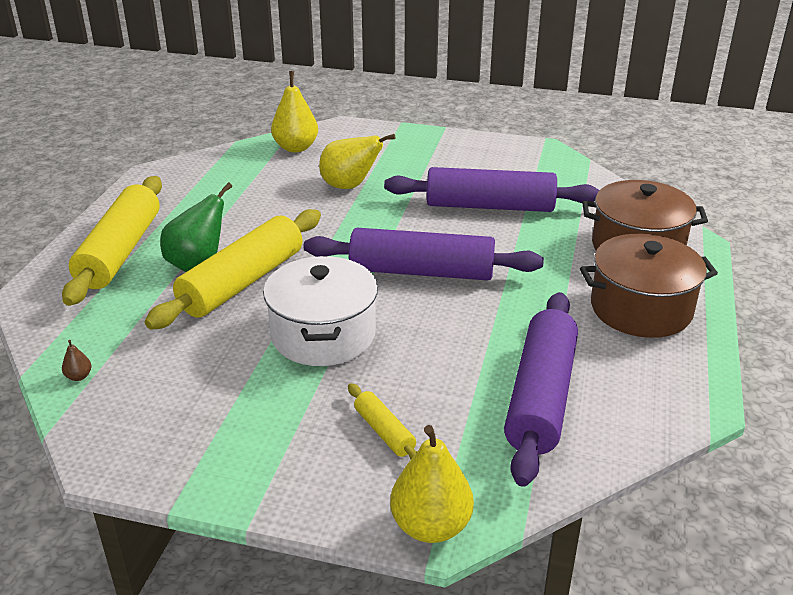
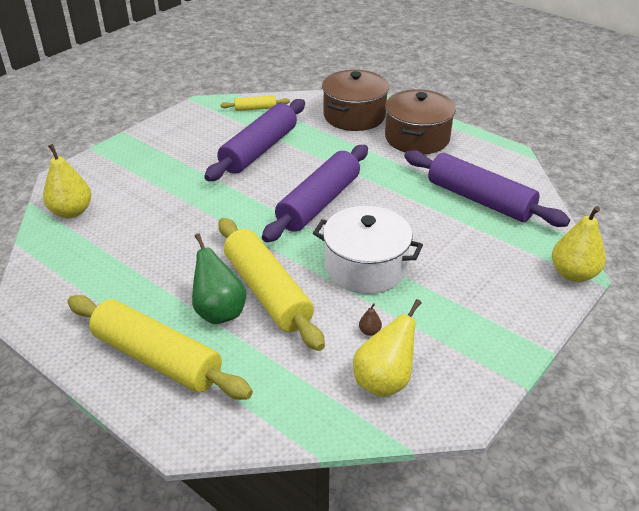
camera: 65 degrees left, 5 degrees up
brown pear [62,340,92,381] -> brown pear moved to [359,303,382,336]
yellow pear [319,134,396,189] -> yellow pear moved to [353,299,422,397]
yellow rolling pin [348,383,417,460] -> yellow rolling pin moved to [220,96,290,111]

